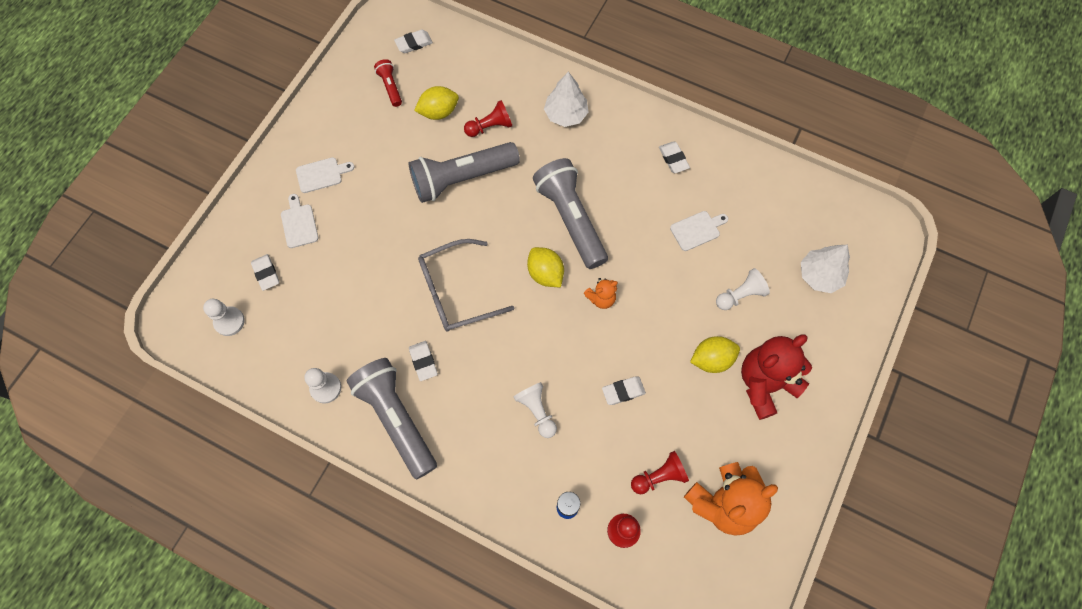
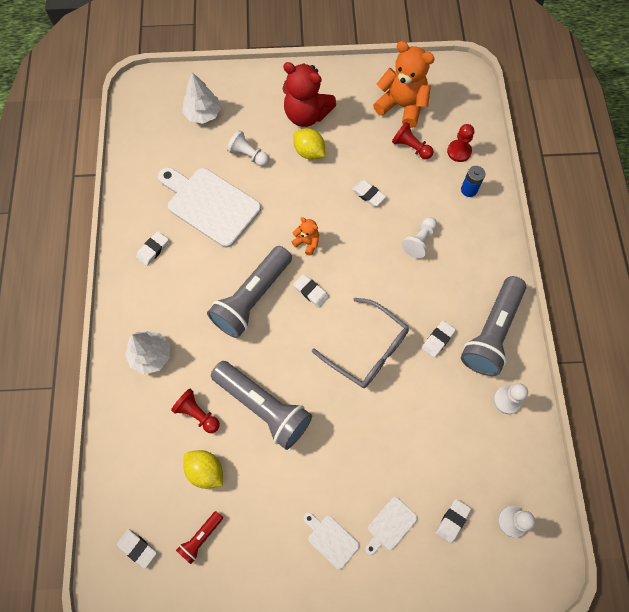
camera: 120 degrees left, 0 degrees up
yellow lemon [527,247,564,287] -> white eraser [293,274,329,308]
white cutting board [670,211,728,251] -> white cutting board [158,167,261,248], size x2.17

